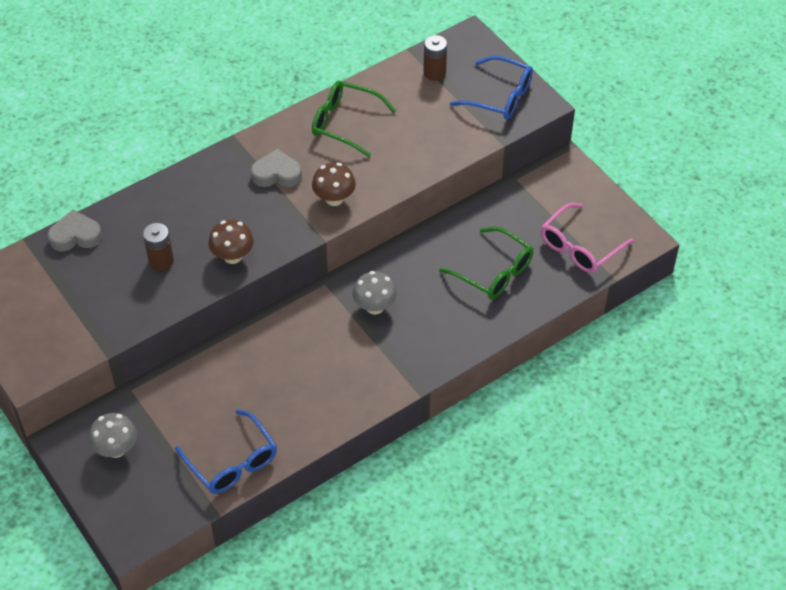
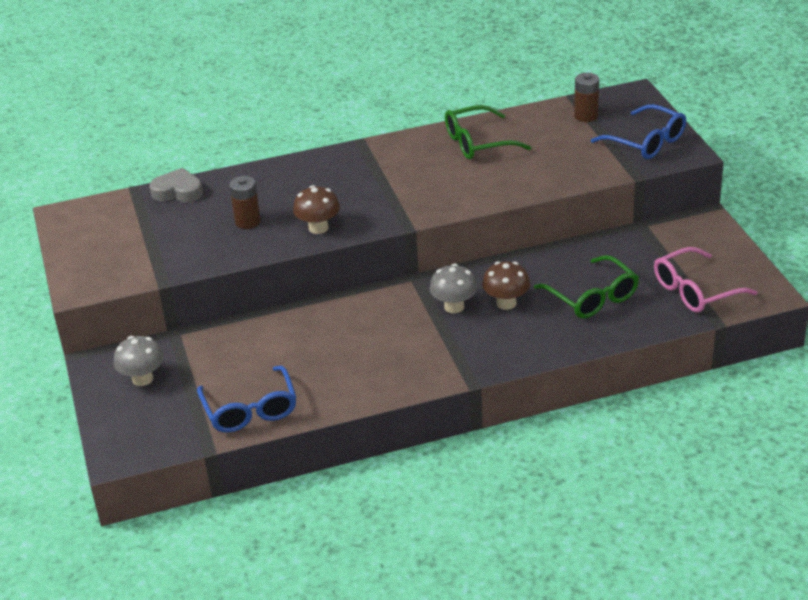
camera: 20 degrees right, 15 degrees down
grey heart [251,148,302,187] -> none
green glasses [312,81,396,157] -> green glasses turned 60 degrees counterclockwise [445,105,532,159]
brown mushroom [312,163,356,206] -> brown mushroom moved to [482,262,530,310]

